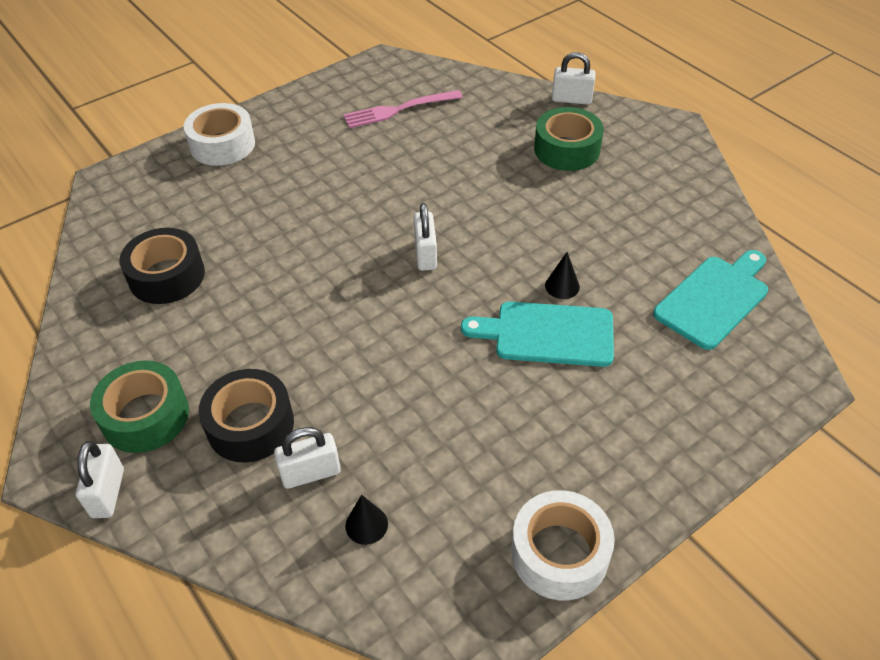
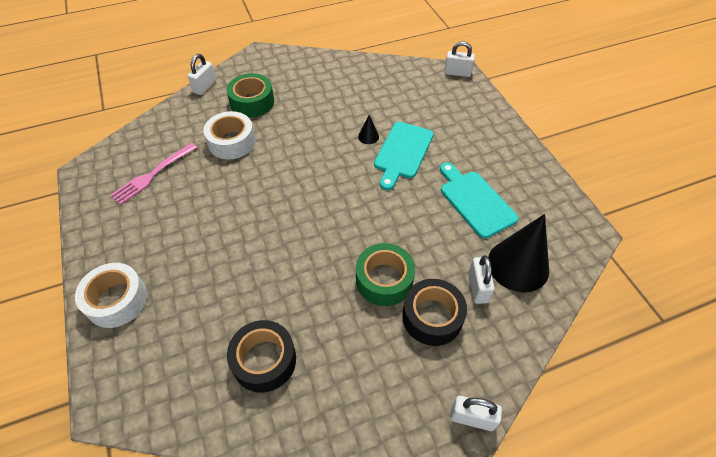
camera: 75 degrees left, 5 degrees up
green tape [90,360,189,453] -> green tape moved to [356,243,415,306]
pink fork [343,90,463,128] -> pink fork turned 45 degrees clockwise [110,143,197,205]
black cone [345,495,388,545] -> black cone [488,214,549,292], size x2.39
white padlock [414,203,437,271] -> white padlock moved to [444,41,475,77]
white tape [511,490,615,601] -> white tape moved to [203,111,255,160]
turquoise cutting board [653,250,768,350] -> turquoise cutting board moved to [440,162,519,238]

